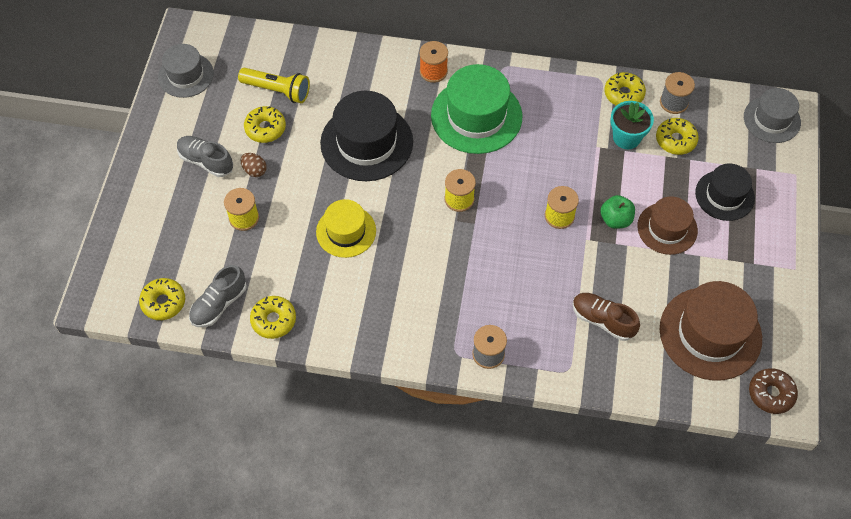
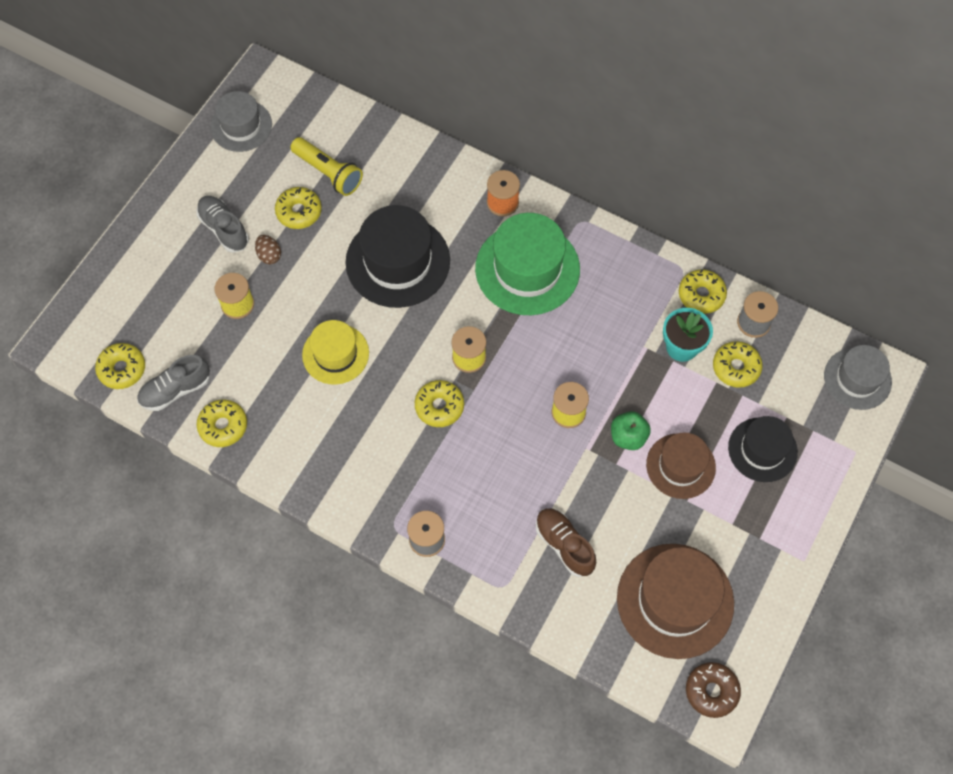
camera: 20 degrees right, 5 degrees up
none -> yellow donut [415,380,464,427]

